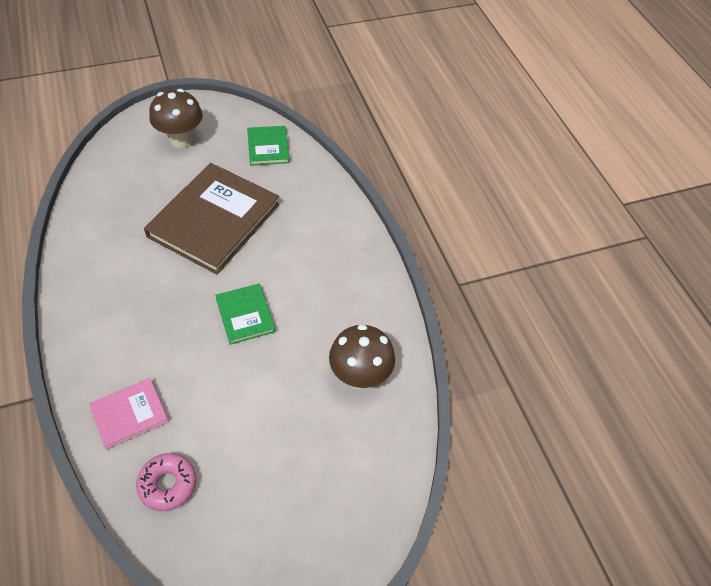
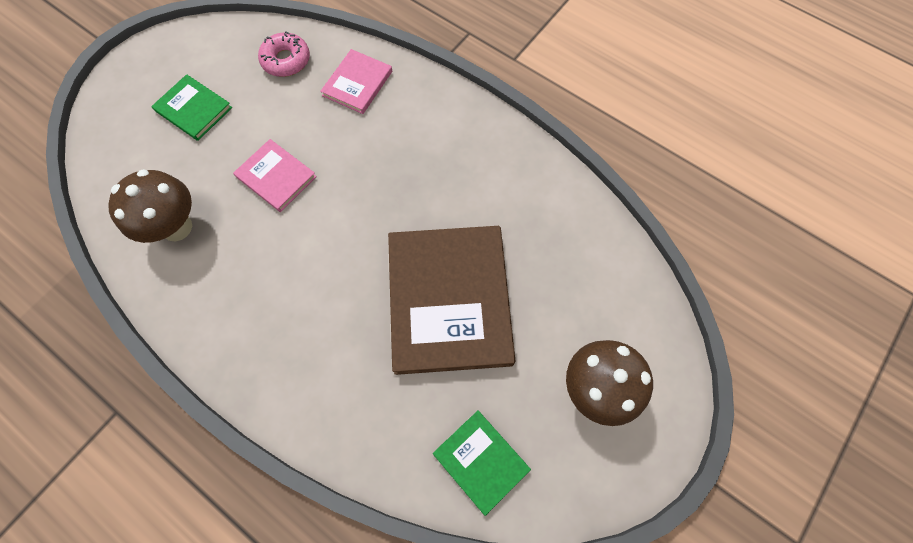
camera: 150 degrees right, 15 degrees up
green book [215,284,276,345] -> green book moved to [151,74,232,141]
none -> pink book [233,139,317,212]

